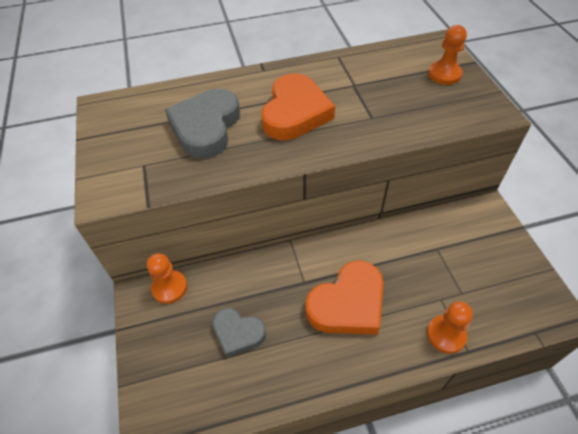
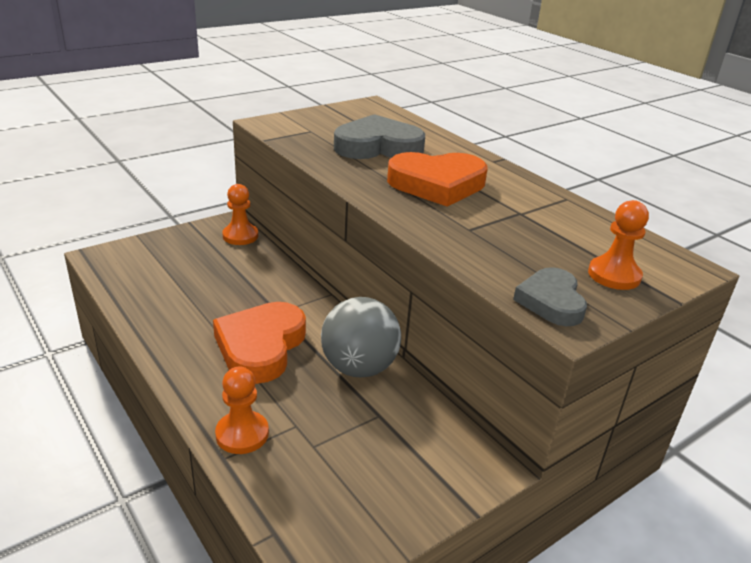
camera: 65 degrees right, 20 degrees down
grey heart [212,308,266,357] -> grey heart moved to [513,267,587,326]
orange heart [306,261,383,335] -> orange heart turned 75 degrees clockwise [213,302,306,384]
none -> grey ball [321,297,401,377]

